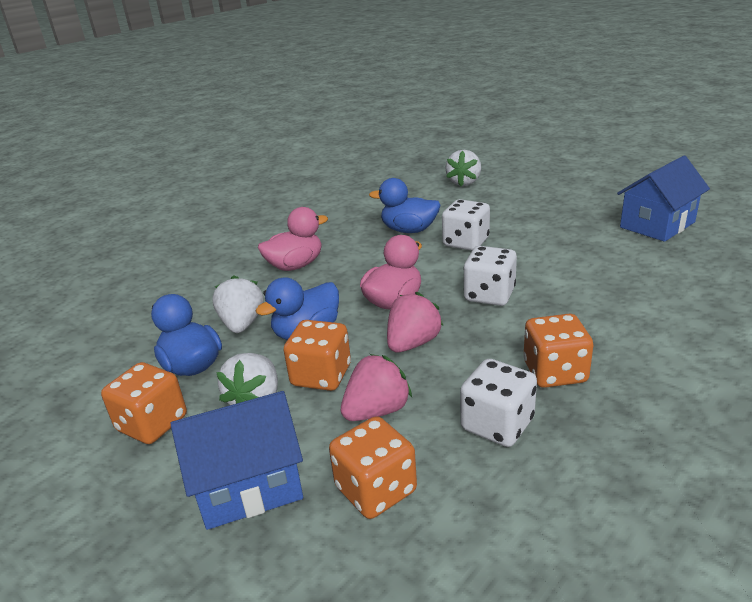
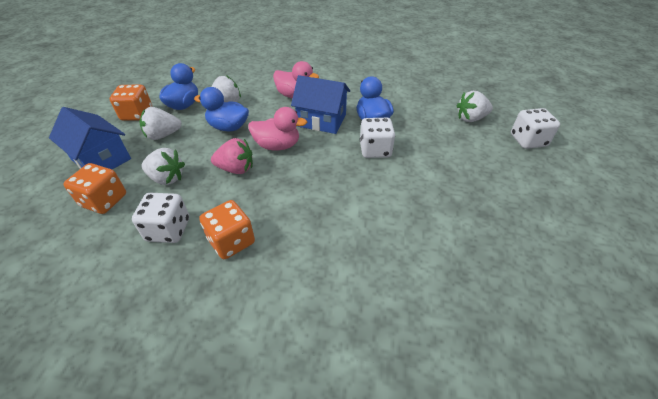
camera: 55 degrees right, 15 degrees up
orange dice [284,320,351,391] -> none
pink strawberry [341,354,412,421] -> white strawberry [141,148,185,185]
white dice [463,246,517,306] -> white dice moved to [511,108,560,149]
blue house [617,156,710,242] -> blue house moved to [291,75,350,134]

